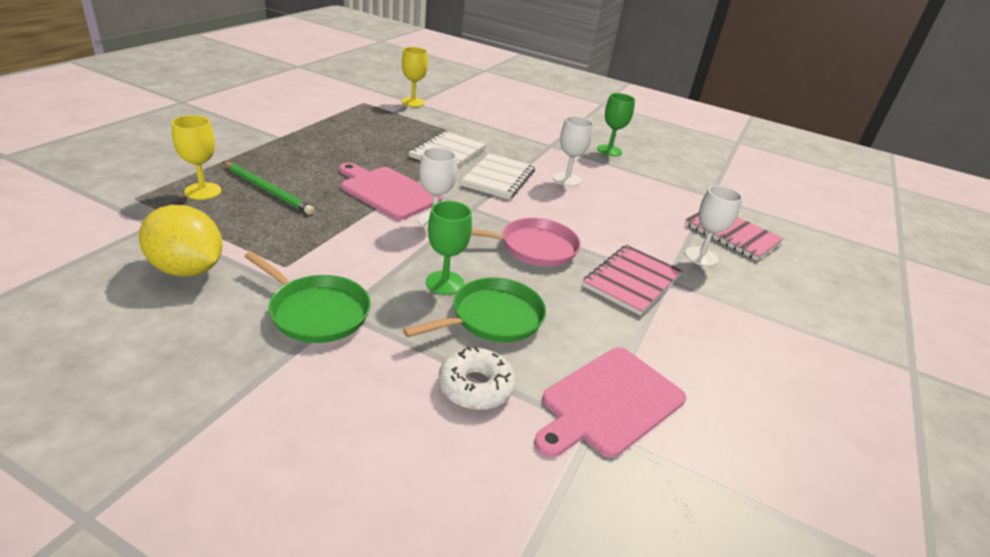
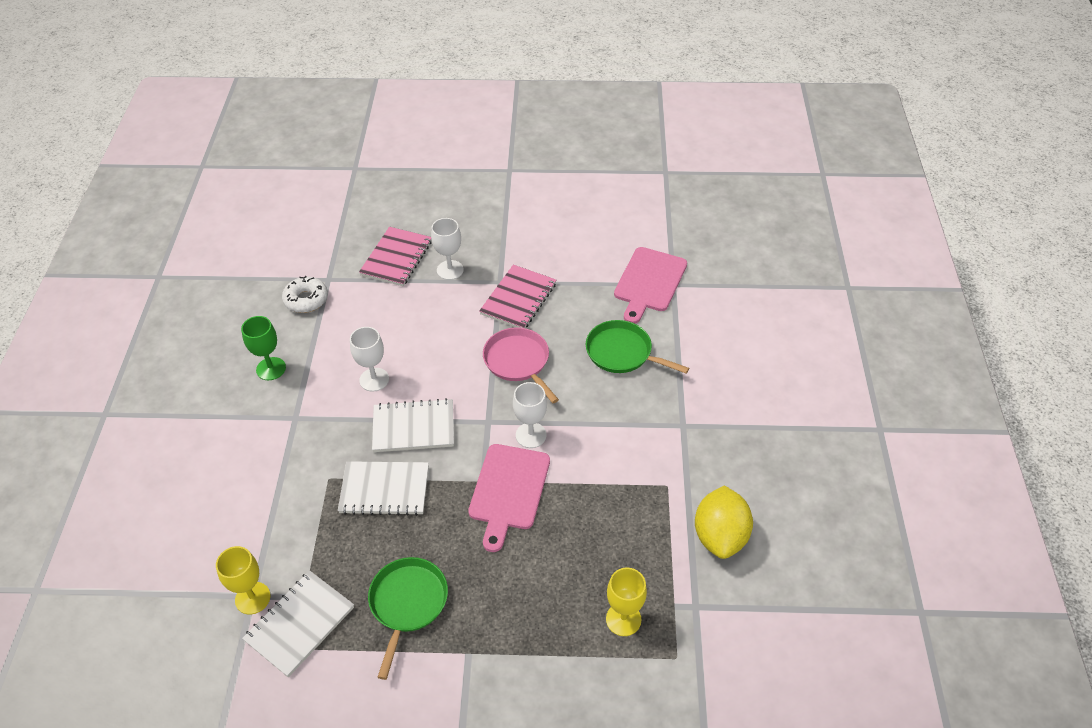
camera: 110 degrees left, 15 degrees up
green pencil [223,162,314,215] -> none
green pan [244,251,371,343] -> green pan moved to [368,557,448,680]
green goblet [426,201,472,295] -> none
white donut [438,346,516,410] -> white donut moved to [282,276,328,313]
pink cutting board [534,347,686,458] -> pink cutting board turned 90 degrees clockwise [614,247,687,324]
pink notebook [583,245,682,316] -> pink notebook turned 75 degrees counterclockwise [479,265,556,328]
none -> white notebook [242,571,354,677]

